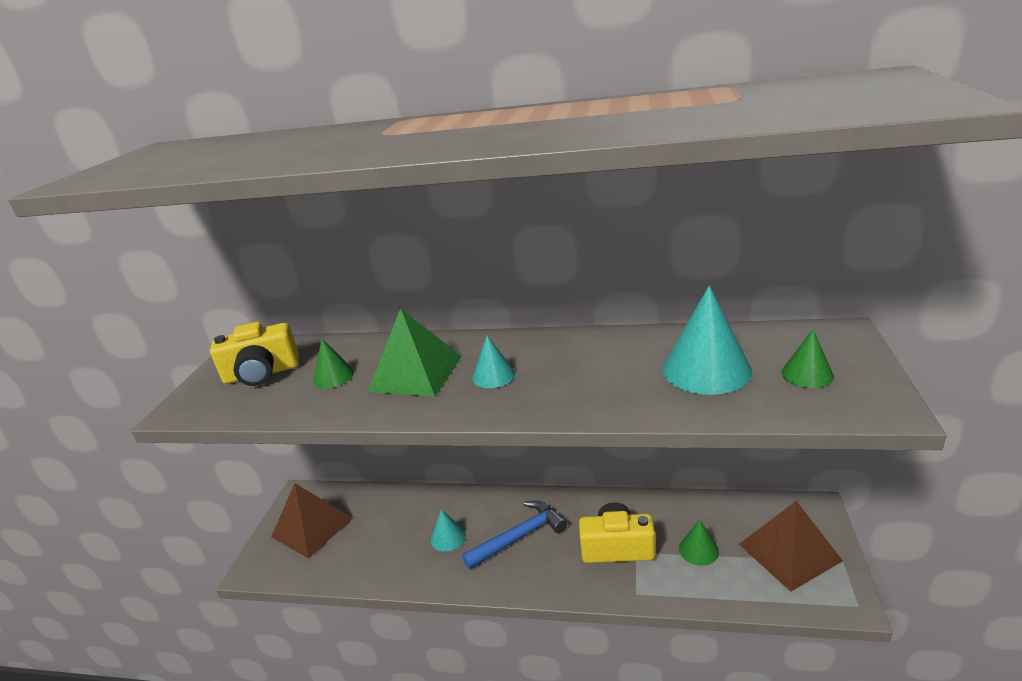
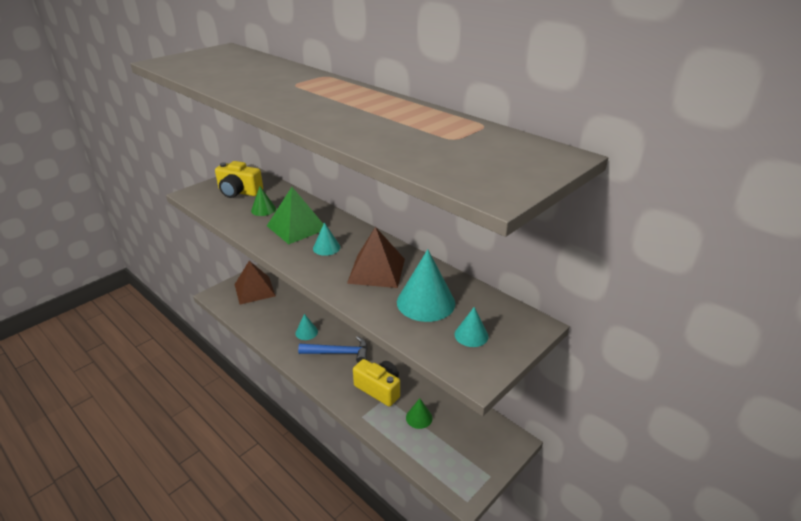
camera: 30 degrees right, 5 degrees up
brown pyramid [739,501,843,592] -> brown pyramid moved to [347,227,405,288]
green cone [781,329,834,388] -> turquoise cone [455,307,488,347]

